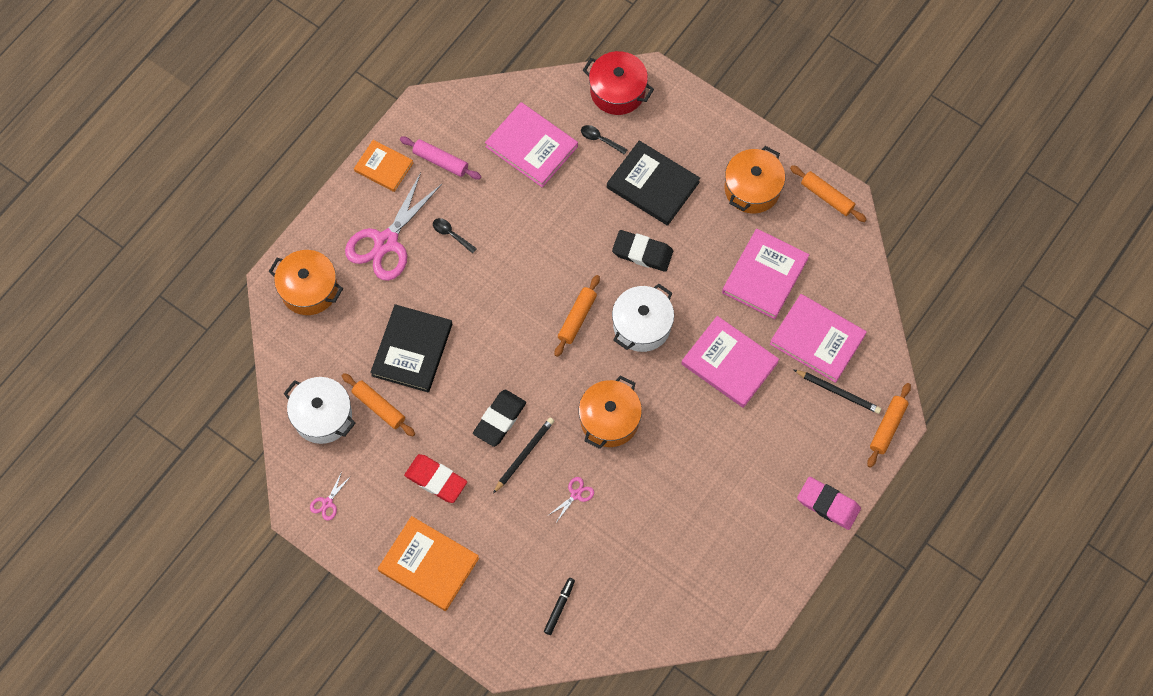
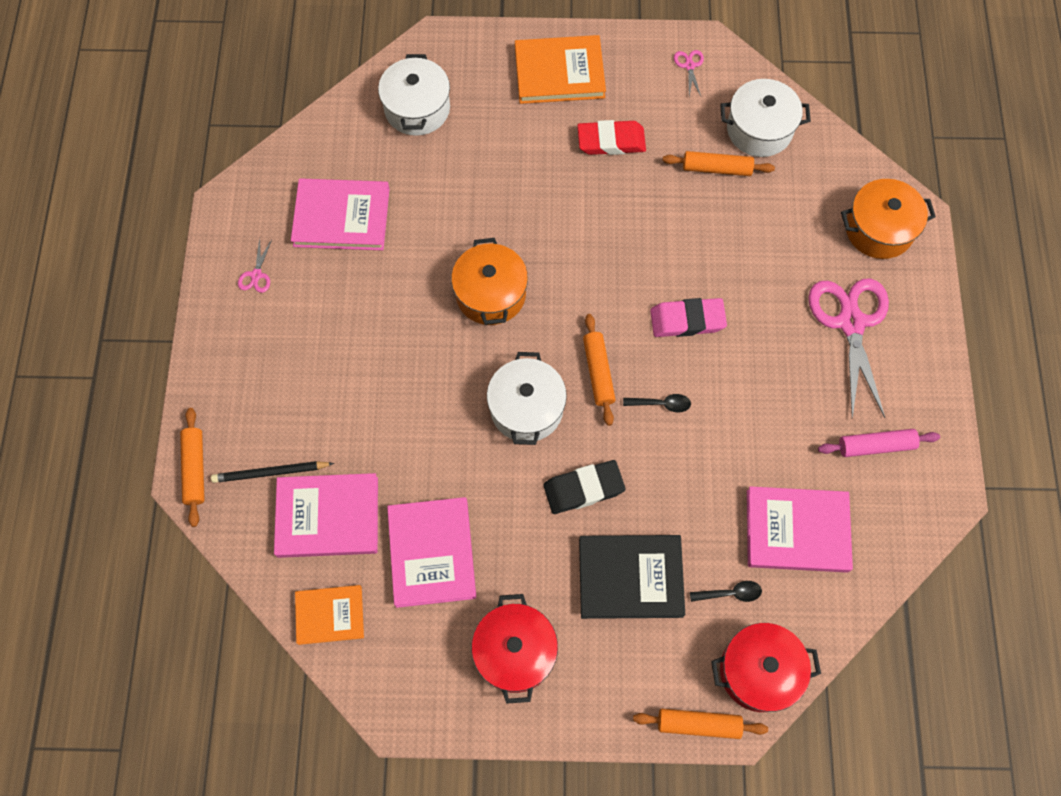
camera: 145 degrees right, 0 degrees up
orange book [354,140,413,192] -> orange book moved to [295,585,364,645]
black book [370,304,452,392] -> none
black spoon [433,218,477,254] -> black spoon moved to [623,394,691,413]
black eraser [473,389,526,447] -> none
black pencil [493,418,554,494] -> none
black marker [544,578,575,635] -> white pot [378,54,450,136]
pink scissors [549,477,594,521] -> pink scissors moved to [238,237,272,293]
pink book [681,316,779,408] -> pink book moved to [291,178,390,250]
orange pot [725,146,785,214] -> red pot [471,594,558,704]
orange rolling pin [790,165,867,222] -> orange rolling pin moved to [633,709,768,739]
pink eraser [797,477,861,530] -> pink eraser moved to [650,298,727,337]

